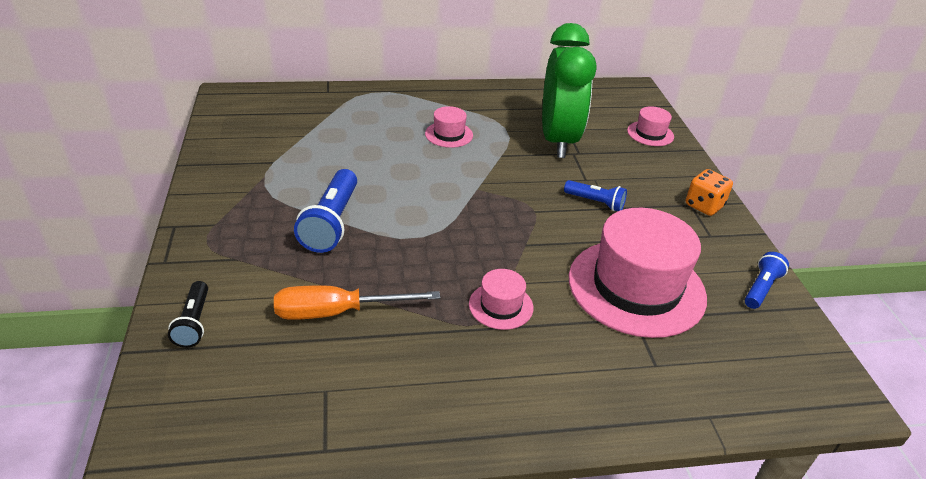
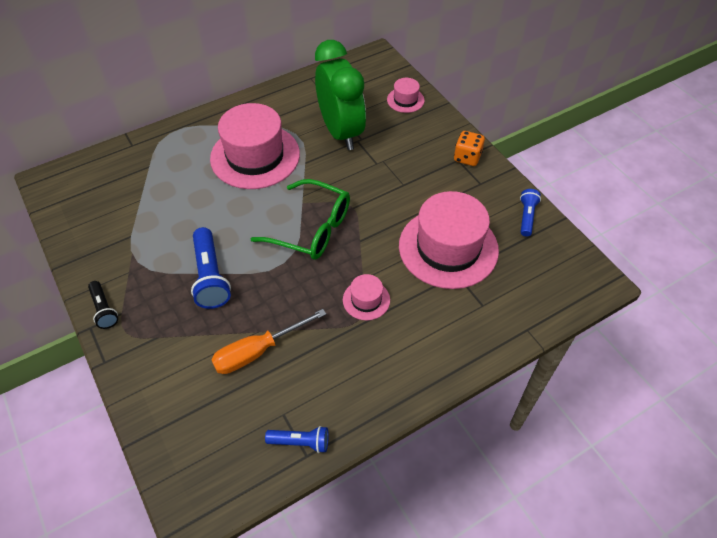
camera: 20 degrees left, 15 degrees up
black flashlight [168,281,208,348] -> black flashlight moved to [88,281,118,329]
pink hat [425,106,473,148] -> pink hat [210,103,300,189], size x2.21
blue flashlight [564,180,627,211] -> blue flashlight moved to [265,426,329,453]
none -> green glasses [251,179,350,260]

